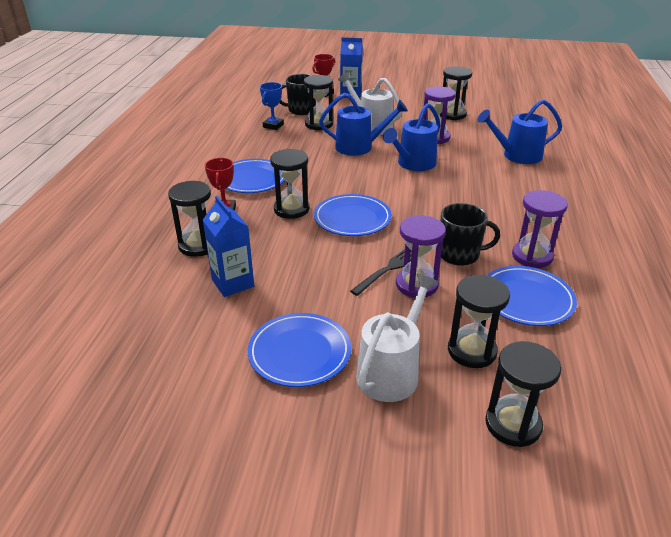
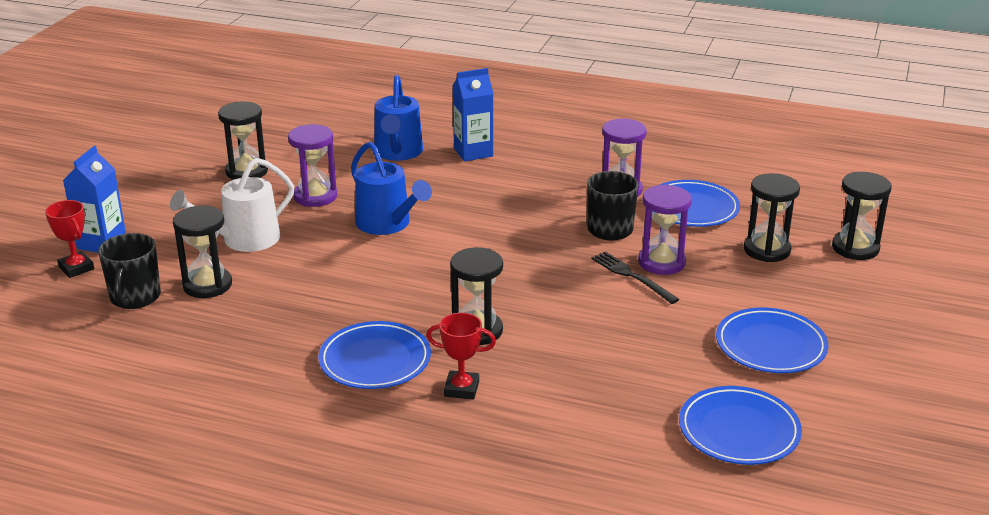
camera: 80 degrees left, 5 degrees down
black hourglass [168,181,211,257] -> none
blue carton [203,196,254,297] -> blue carton moved to [453,68,494,161]
blue trophy [260,82,284,130] -> none
blue plate [314,194,392,236] -> blue plate moved to [679,386,802,465]
blue watering can [319,93,408,156] -> none
white watering can [356,274,438,402] -> none

